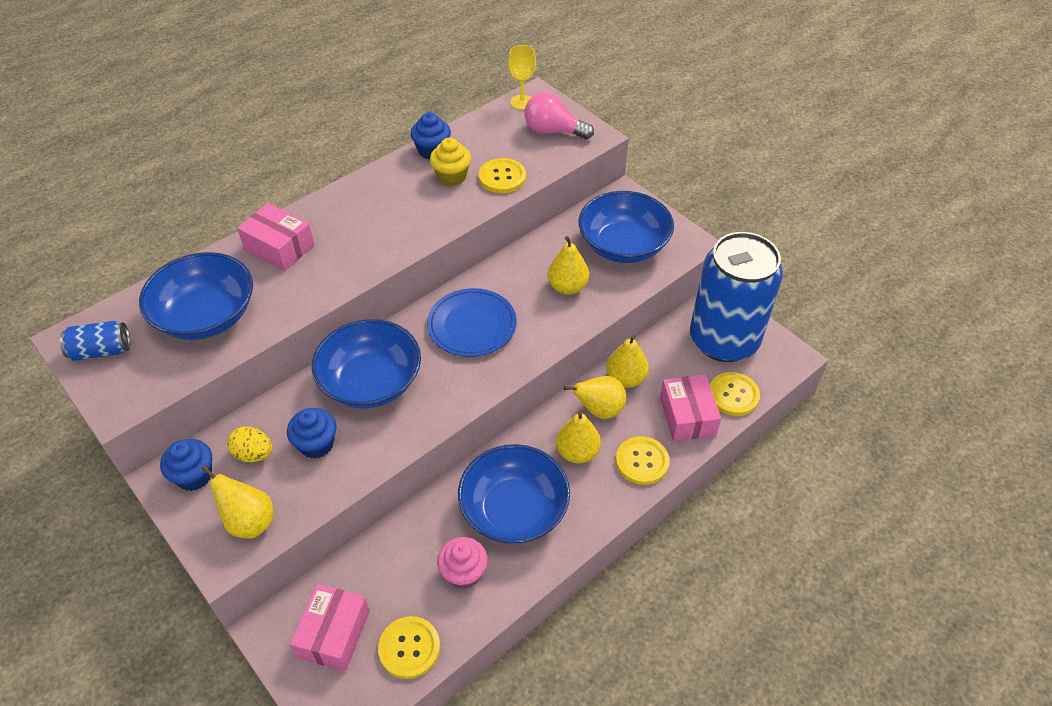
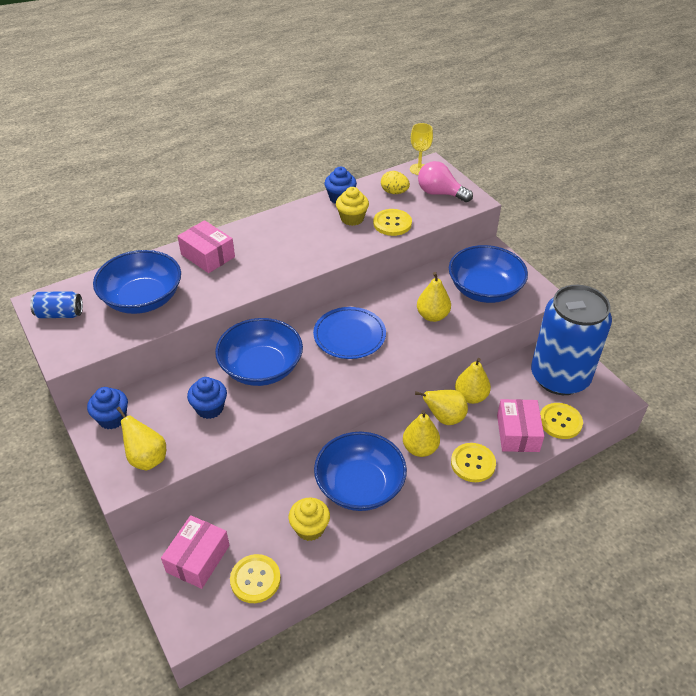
camera: 10 degrees right, 5 degrees down
yellow egg [227,426,273,462] -> yellow egg moved to [381,171,410,194]
pink cupcake [437,537,488,589] -> yellow cupcake [289,498,330,541]

